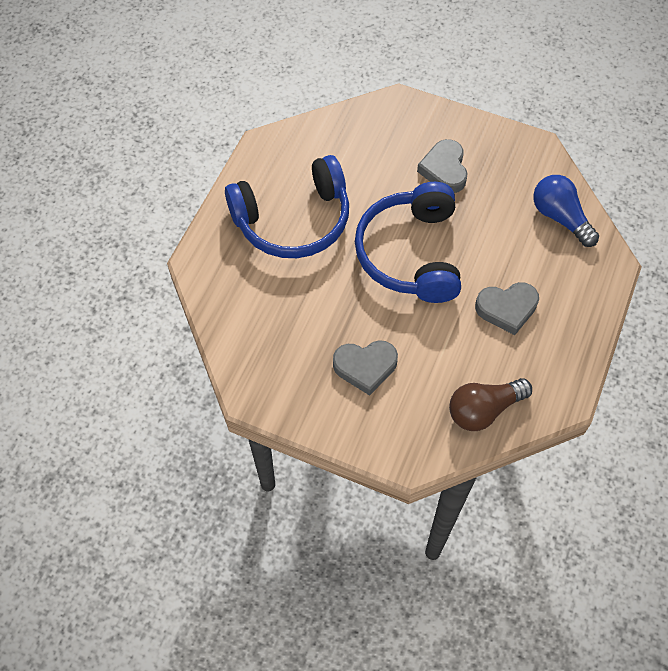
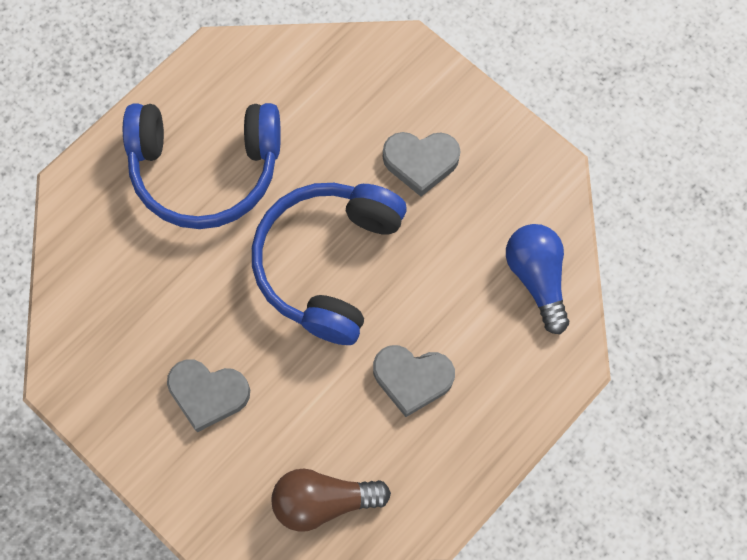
camera: 20 degrees right, 10 degrees up
grey heart [417,139,467,193] -> grey heart turned 105 degrees counterclockwise [383,132,461,197]

